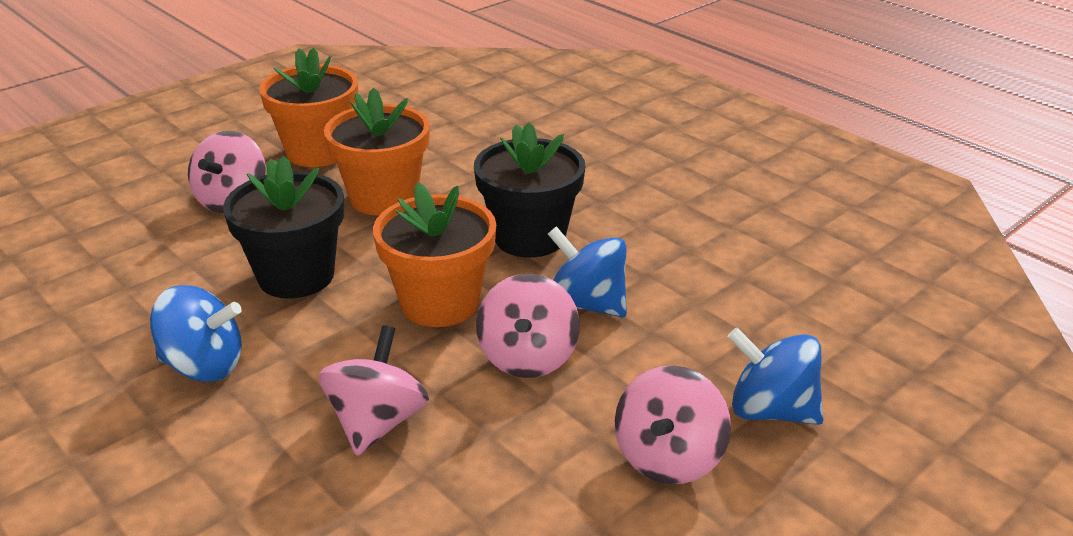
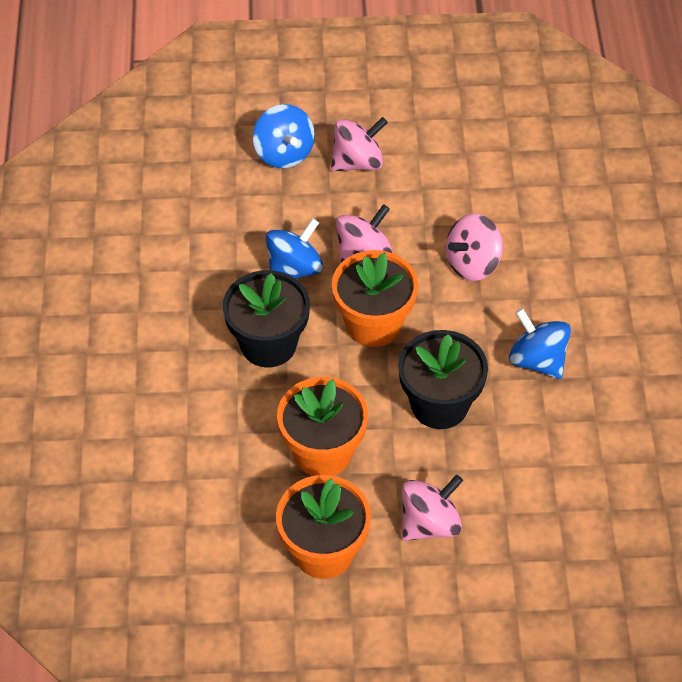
camera: 140 degrees left, 20 degrees up
blue spinning top [548,226,627,317] -> blue spinning top turned 120 degrees counterclockwise [266,218,323,279]

